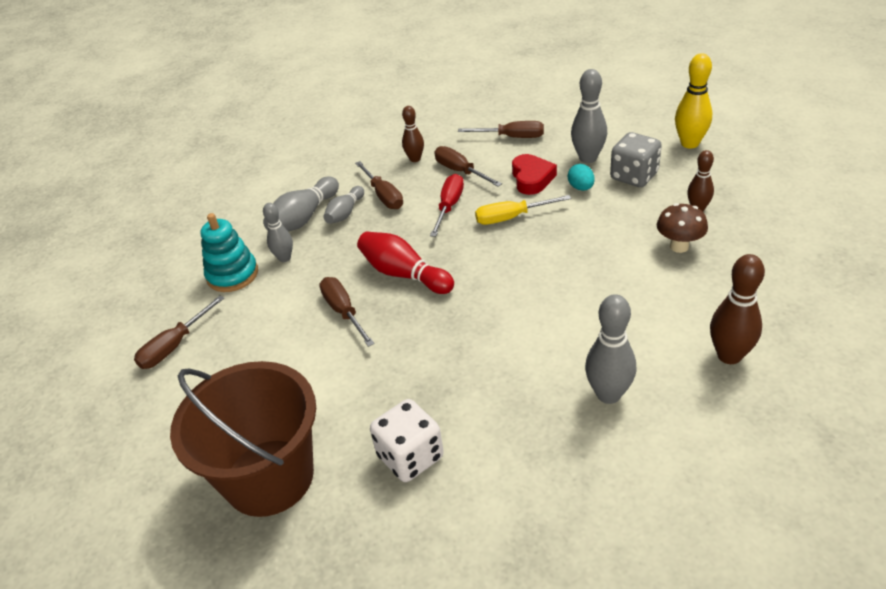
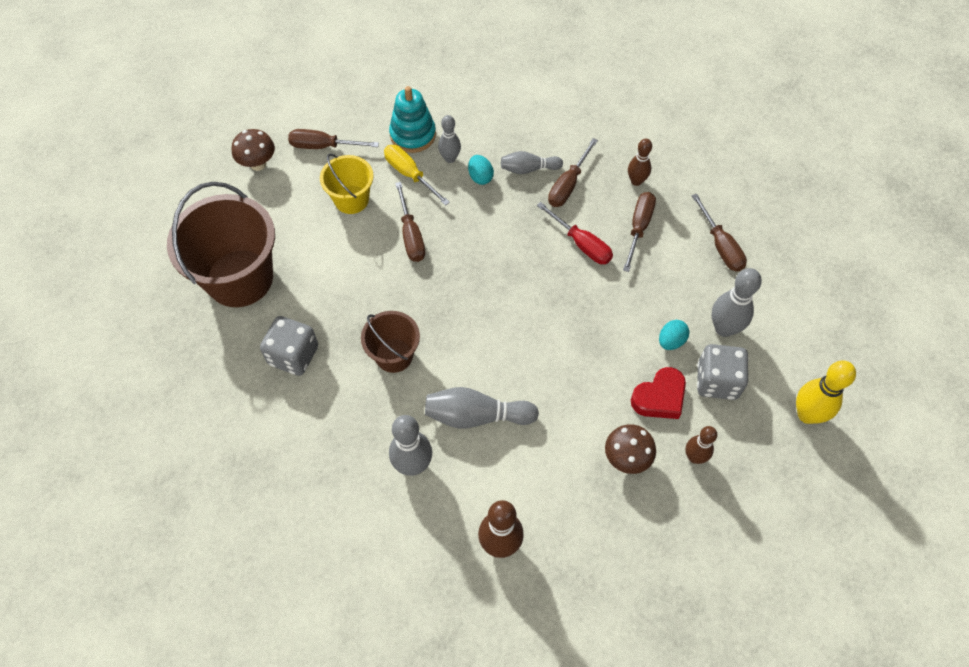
camera: 55 degrees right, 20 degrees up
grey bowling pin [263,176,339,231] -> grey bowling pin moved to [425,387,539,429]
brown screwdriver [319,277,375,347] -> brown screwdriver turned 135 degrees clockwise [395,182,425,262]
red bowling pin [357,232,454,294] -> none
white dice [370,399,444,482] -> grey dice [260,316,318,376]
red screwdriver [430,174,464,237] -> red screwdriver turned 60 degrees clockwise [537,202,613,264]
yellow screwdriver [475,195,571,225] -> yellow screwdriver moved to [384,145,450,206]
red heart [512,154,557,195] -> red heart moved to [631,367,686,419]
none -> brown mushroom [232,129,275,171]
none -> yellow bucket [320,153,374,214]
none -> brown bucket [361,311,420,373]
none -> turquoise egg [468,155,494,185]

